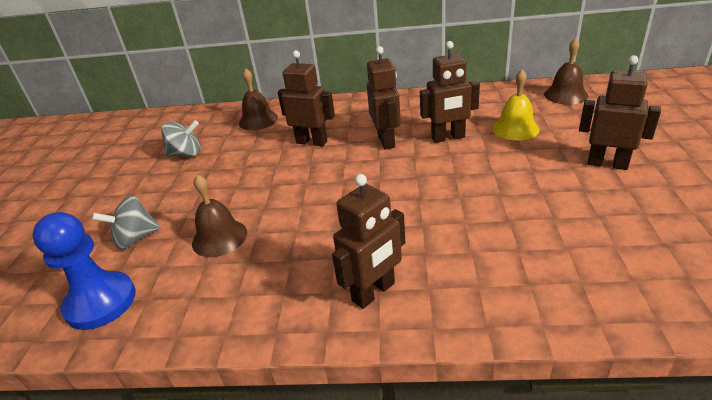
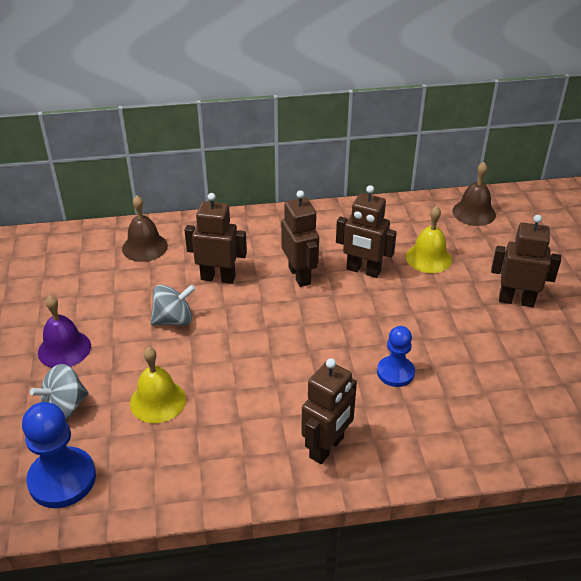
camera: 15 degrees left, 5 degrees up
grey spinning top [161,120,201,157] -> grey spinning top moved to [150,284,196,326]
brown bell [192,174,247,257] -> yellow bell [130,347,186,423]
brown robot [420,41,480,143] -> brown robot turned 45 degrees clockwise [336,185,397,278]
none -> purple bell [38,295,91,368]
none -> blue pawn [377,326,415,387]

